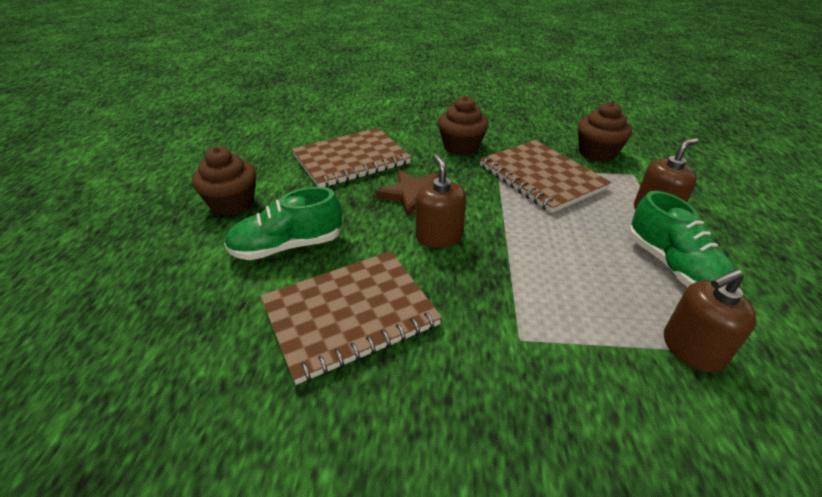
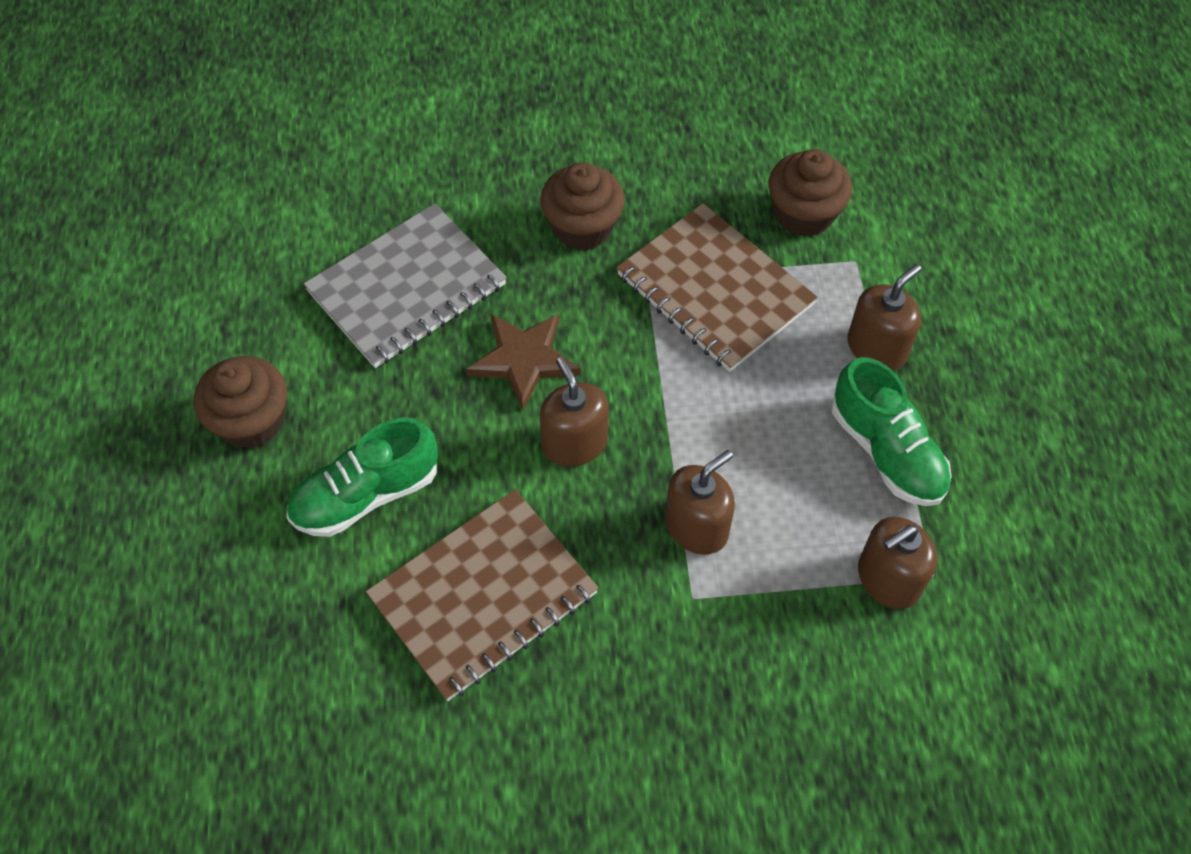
camera: 10 degrees left, 20 degrees up
brown notebook [292,128,411,187] -> grey notebook [304,204,507,368]
none -> brown soap dispenser [665,450,735,555]

